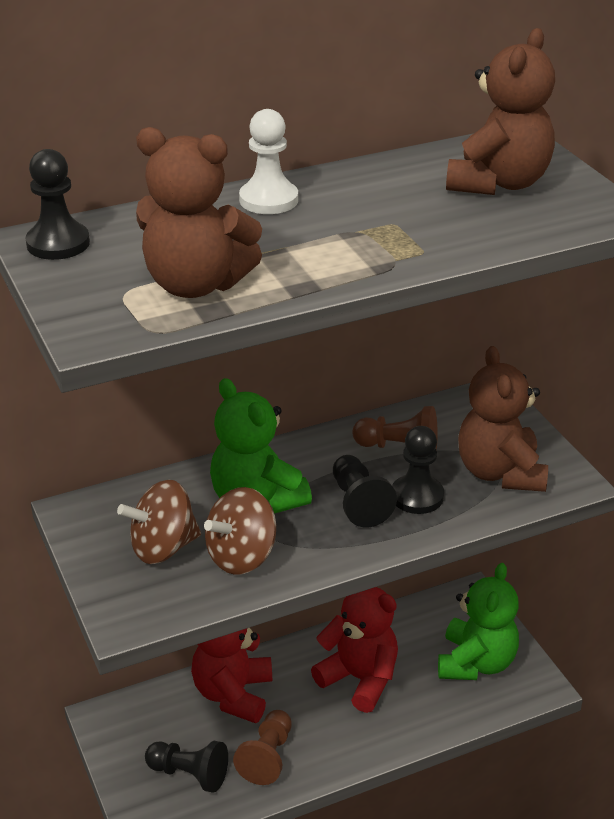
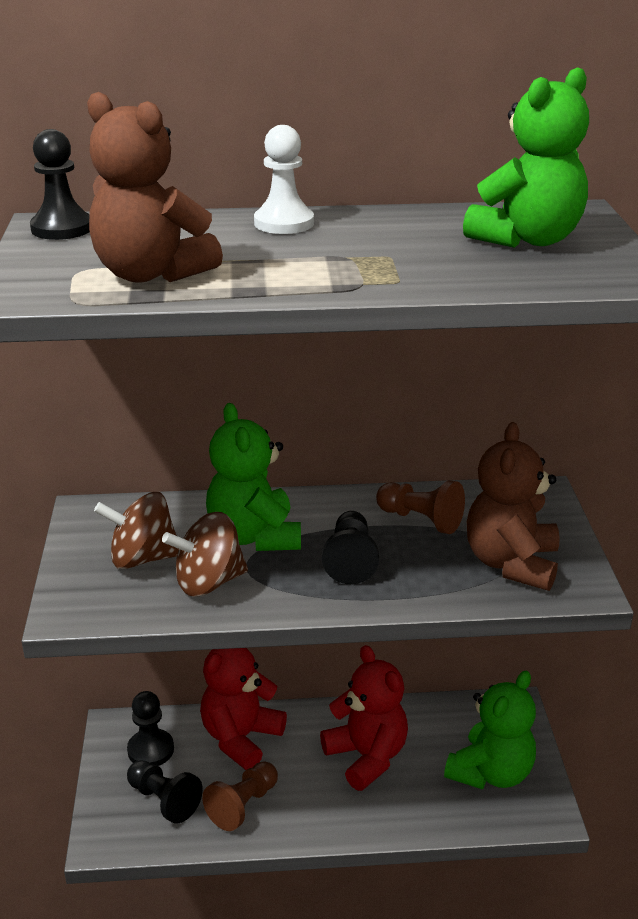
camera: 20 degrees right, 5 degrees down
black pawn [392,426,444,514] -> black pawn moved to [127,691,174,766]
brown teddy bear [446,28,555,195] -> green teddy bear [463,67,589,248]

